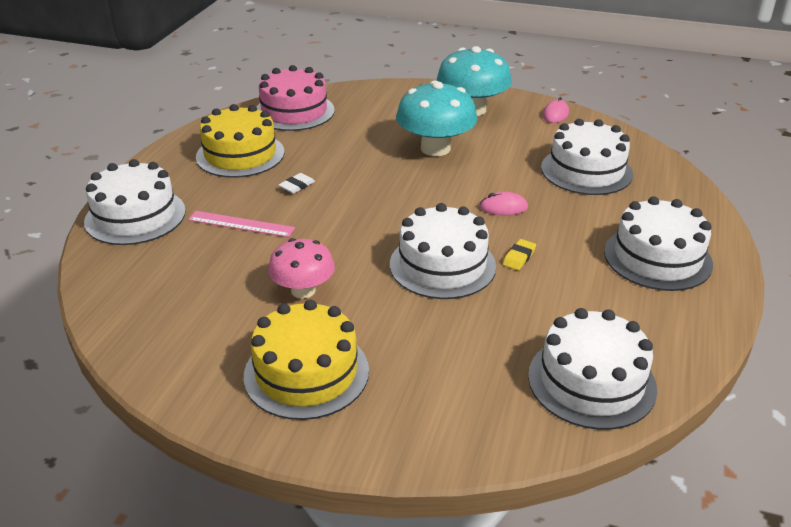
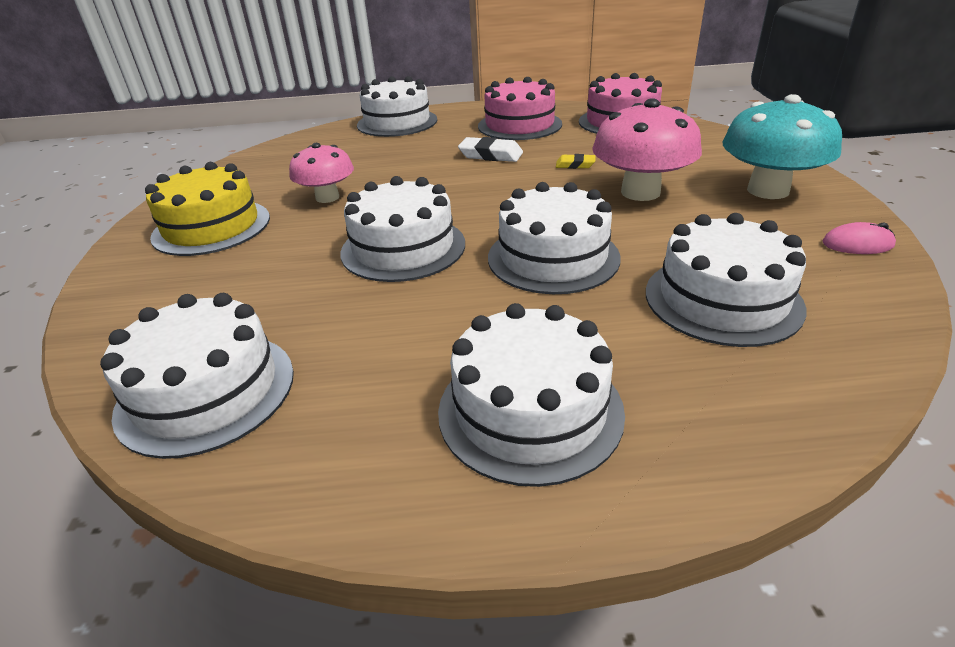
camera: 70 degrees right, 0 degrees up
pink ruler [188,211,295,237] -> none
yellow cake [196,104,284,178] -> pink cake [478,77,562,140]
white eraser [279,173,315,194] -> white eraser [458,137,523,162], size x1.66
turquoise mushroom [396,81,478,156] -> pink mushroom [592,98,702,201]
pink mouse [479,192,528,215] -> white cake [488,182,621,294]
yellow eraser [503,239,536,270] -> yellow eraser moved to [556,154,595,169]

